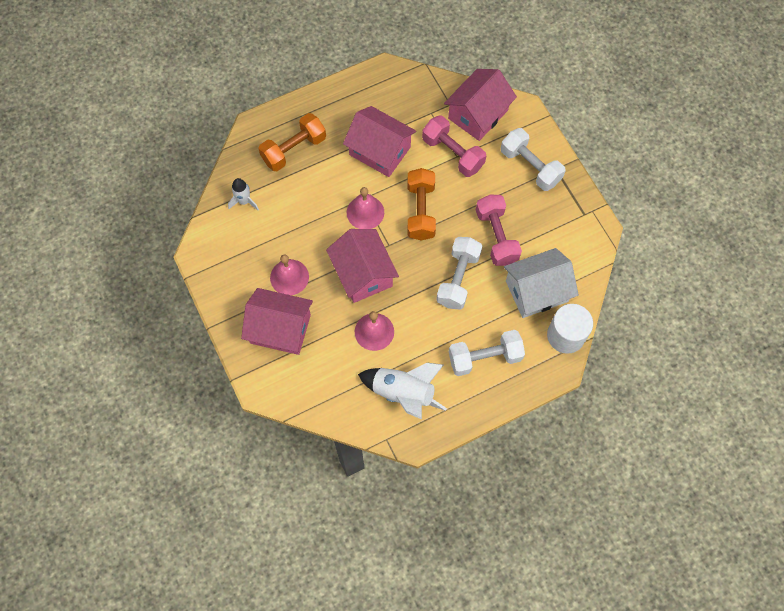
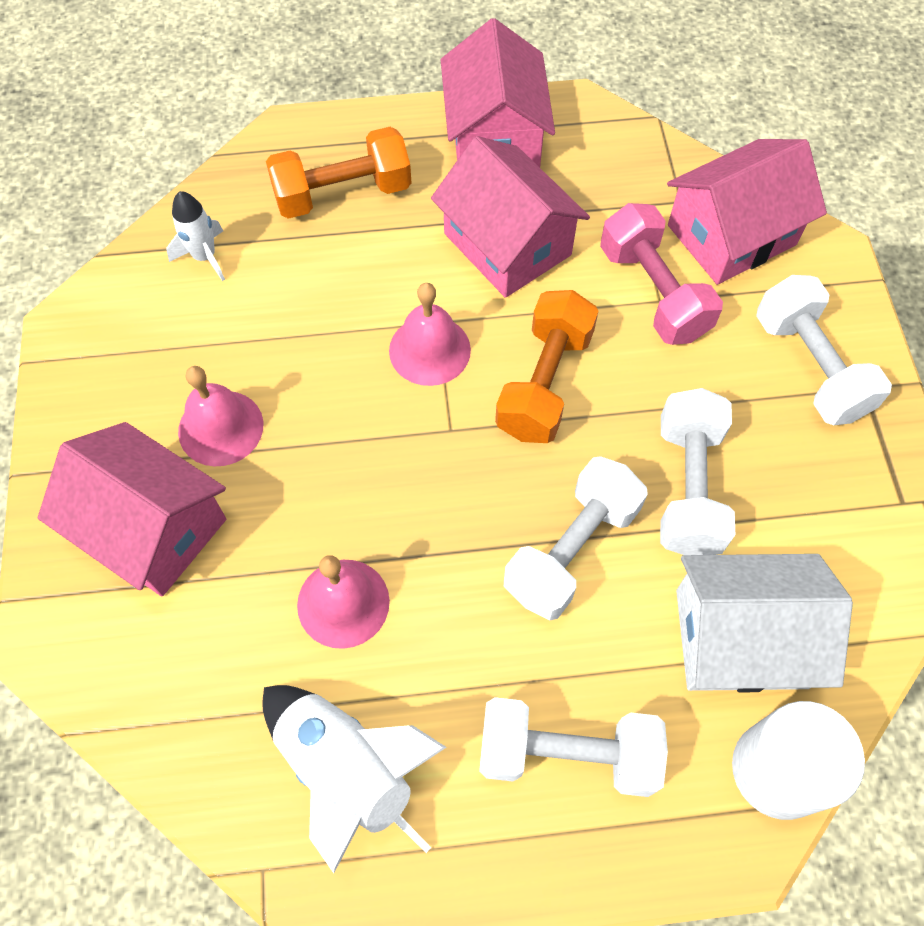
camera: 20 degrees right, 5 degrees down
pink house [326,229,399,303] -> pink house moved to [441,18,555,167]
pink dumbbell [476,195,522,266] -> white dumbbell [660,388,735,555]

